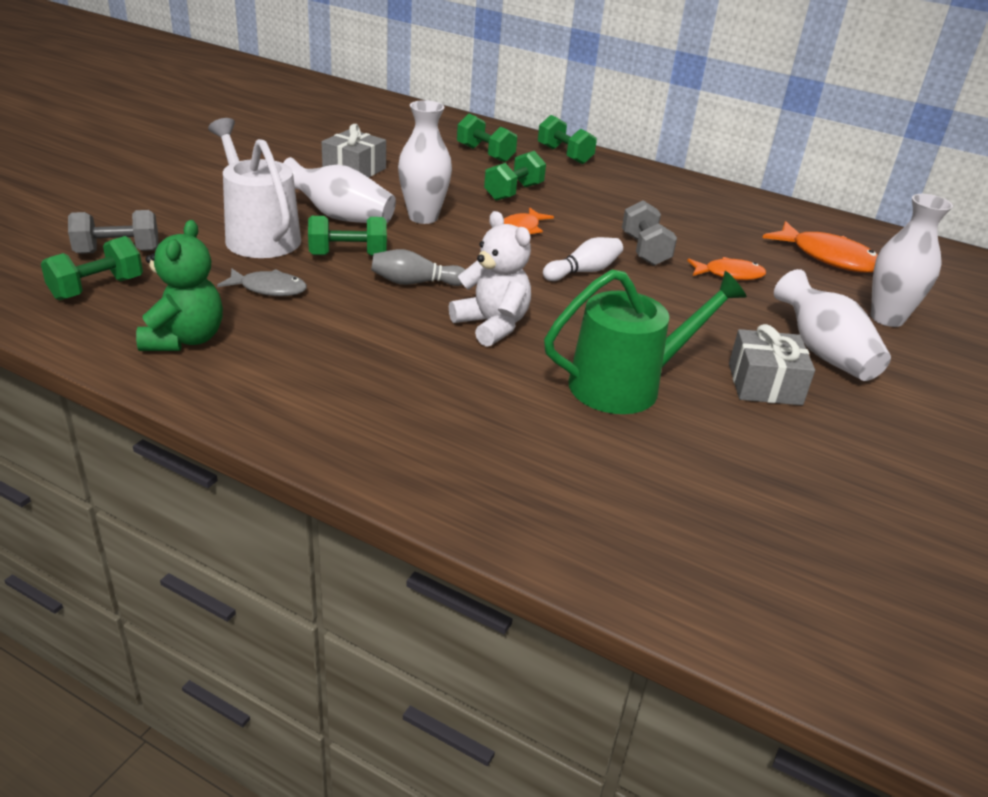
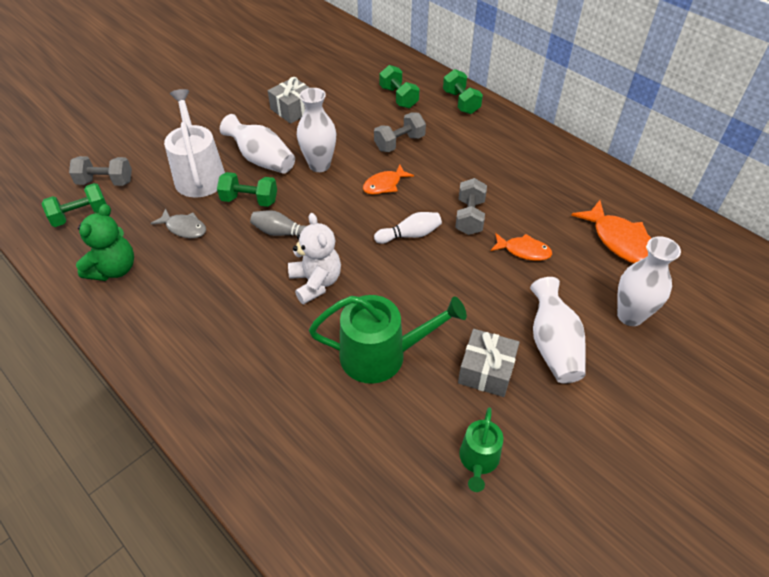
camera: 20 degrees right, 15 degrees up
green dumbbell [484,151,546,201] -> grey dumbbell [374,113,426,152]
none -> green watering can [459,407,503,492]

